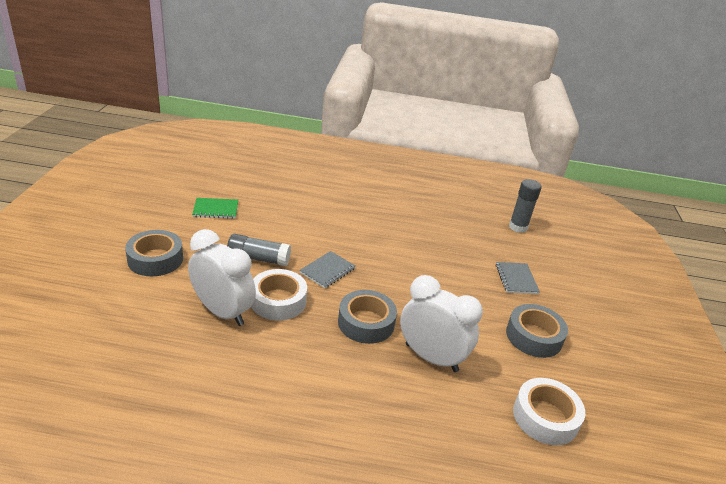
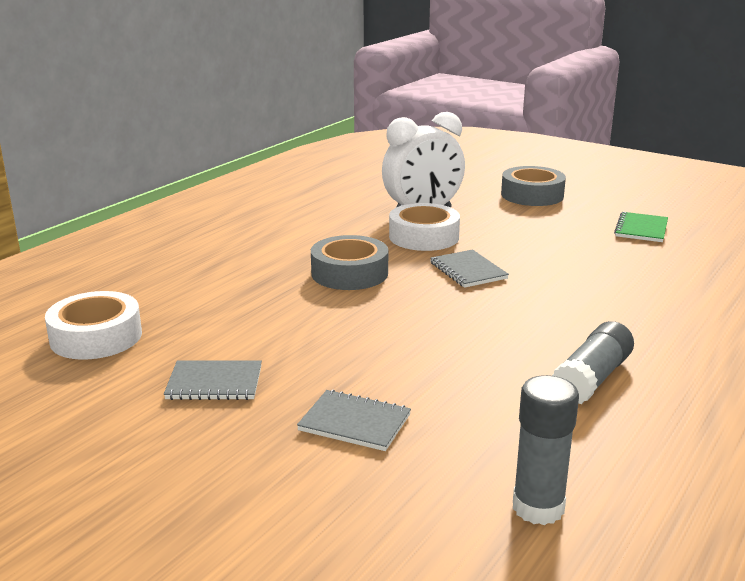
camera: 120 degrees right, 10 degrees down
grey glue stick [227,234,291,266] -> grey glue stick moved to [552,321,634,404]
white clock [400,275,483,372] -> none
grey tape [506,304,568,358] -> grey notebook [164,360,262,400]

